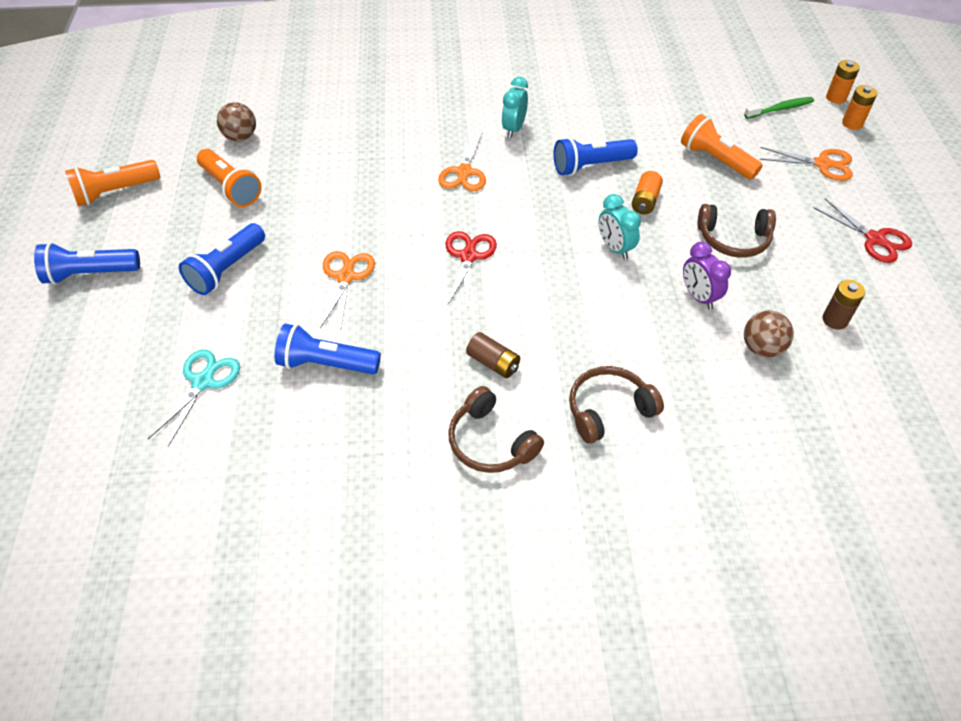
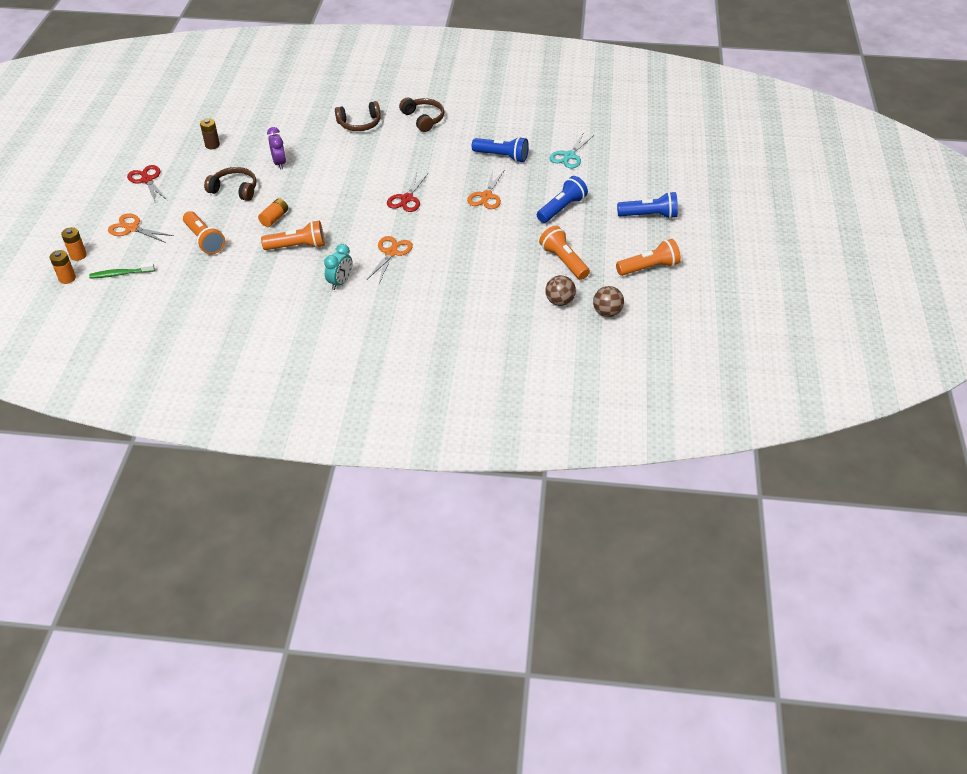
camera: 170 degrees left, 5 degrees down
brown battery [466,332,520,378] -> none
blue flashlight [554,137,638,176] -> orange flashlight [261,221,325,250]
turquoise clock [598,194,641,260] -> none
brown ball [744,310,794,358] -> brown ball moved to [593,286,624,317]

